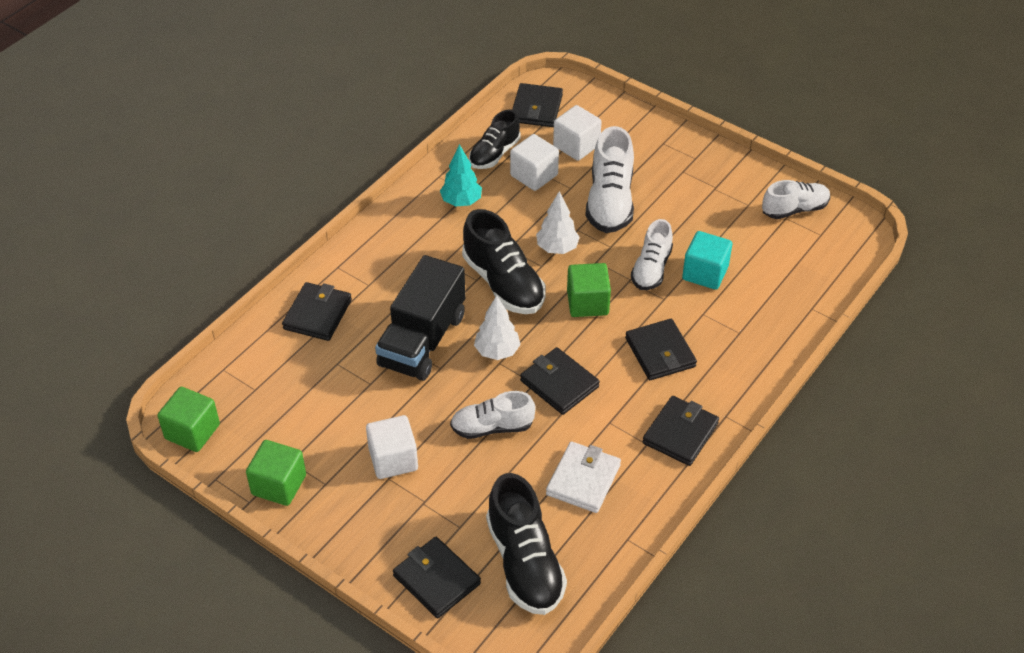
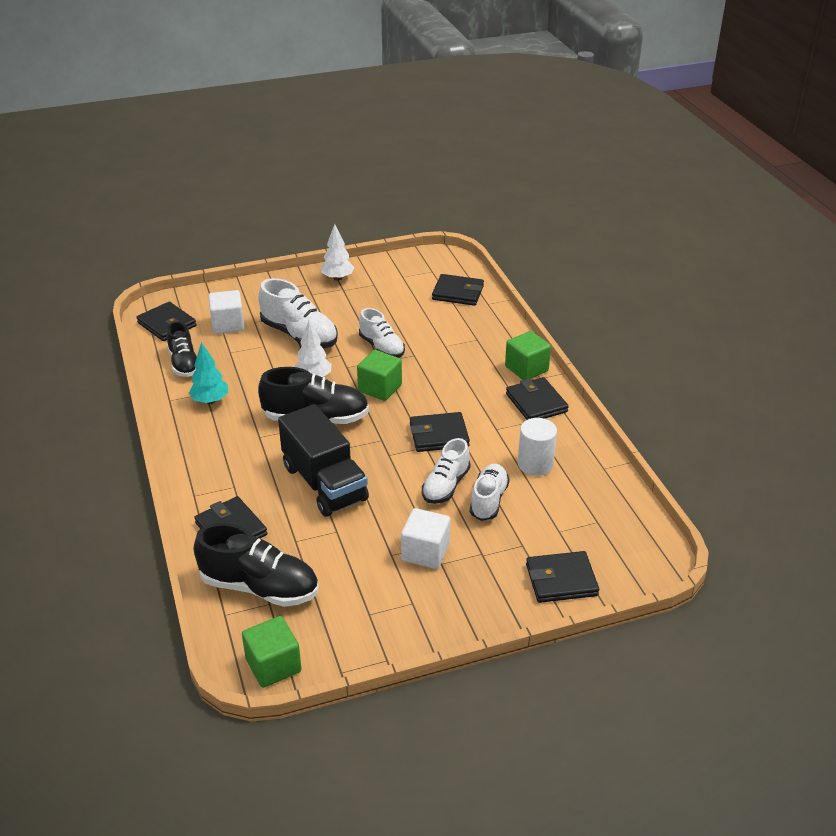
camera: 55 degrees left, 10 degrees down
green cube [246,440,306,506] -> green cube moved to [505,331,551,380]
white tree [474,295,521,360] -> white tree moved to [321,224,354,281]
black shoe [486,473,567,615] -> black shoe moved to [194,523,318,607]
white cube [510,134,559,191] -> none
white wallet [546,441,621,513] -> white cylinder [518,418,557,476]
black wallet [625,319,697,380] -> black wallet moved to [432,274,484,306]
turquoise cube [682,231,732,290] -> none
white shoe [762,180,830,219] -> white shoe moved to [470,464,510,521]

